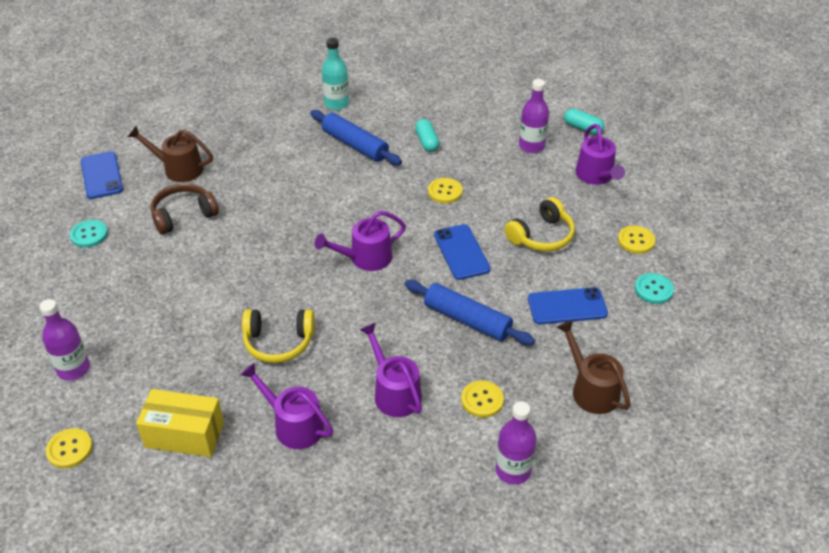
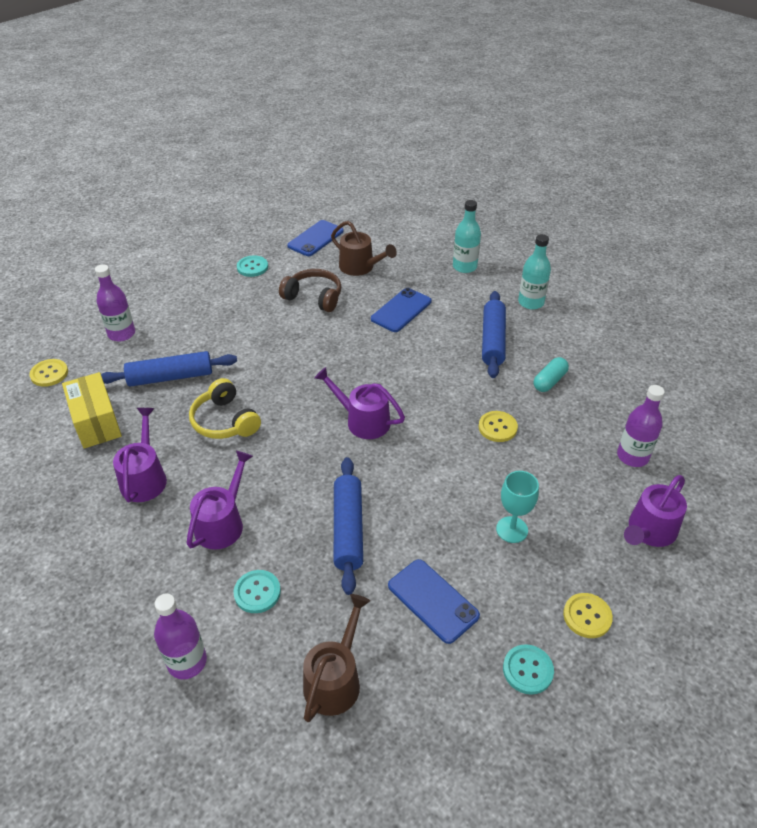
camera: 55 degrees right, 0 degrees up
brown watering can [128,126,213,182] -> brown watering can turned 150 degrees clockwise [331,221,397,276]
blue phone [434,224,491,280] -> blue phone moved to [371,288,432,332]
yellow button [461,380,504,418] -> turquoise button [234,570,281,613]
yellow headphones [504,197,575,251] -> turquoise goblet [496,471,539,543]
turquoise capsule [564,109,604,135] -> none
none -> blue rolling pin [101,351,237,387]
none -> turquoise bottle [453,200,481,273]

